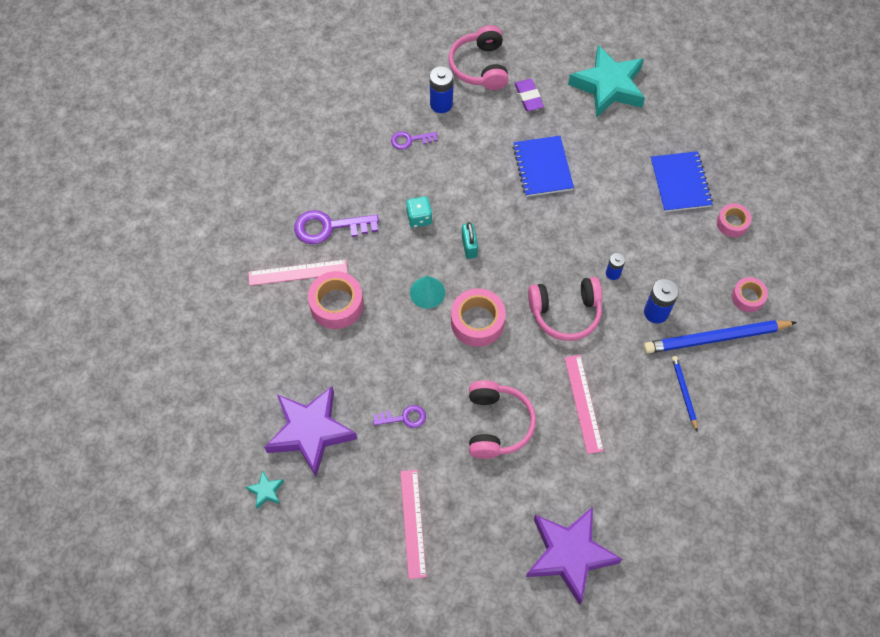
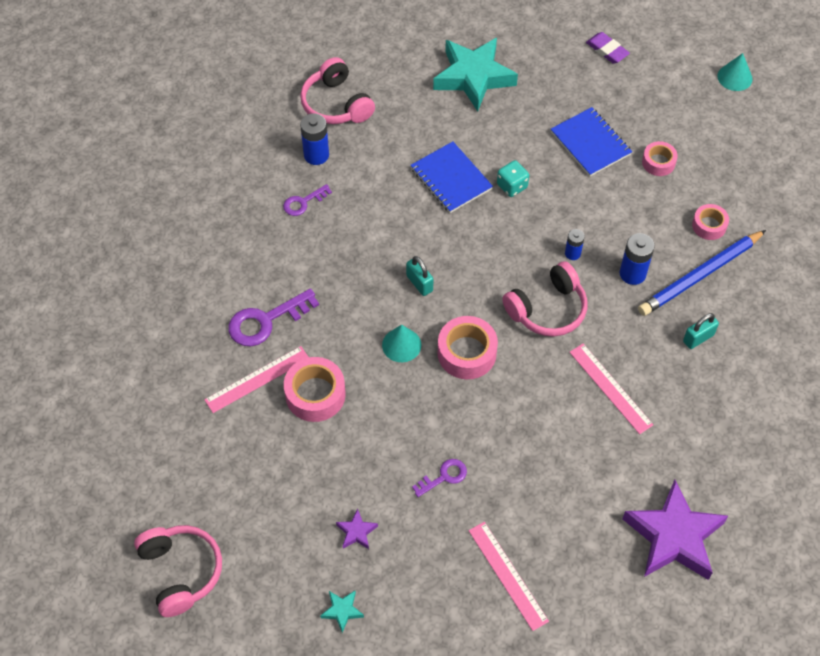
camera: 25 degrees left, 5 degrees down
purple star [264,386,357,477] -> purple star [336,509,378,549], size x0.41
turquoise dice [406,196,432,228] -> turquoise dice moved to [497,160,529,197]
pink headphones [469,380,536,459] -> pink headphones moved to [134,525,222,617]
purple eraser [514,79,544,111] -> purple eraser moved to [586,32,630,64]
blue pencil [672,356,697,431] -> turquoise padlock [683,313,719,349]
none -> turquoise cone [717,53,753,91]

